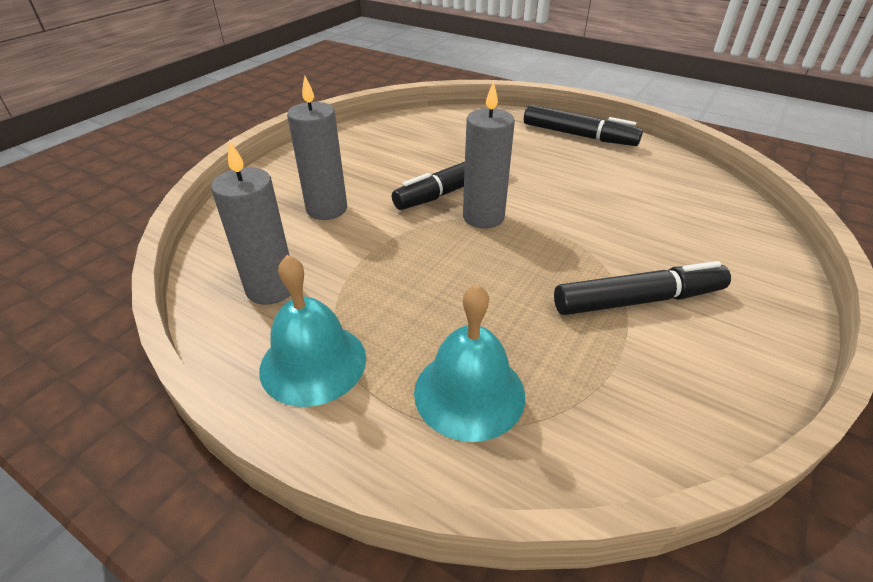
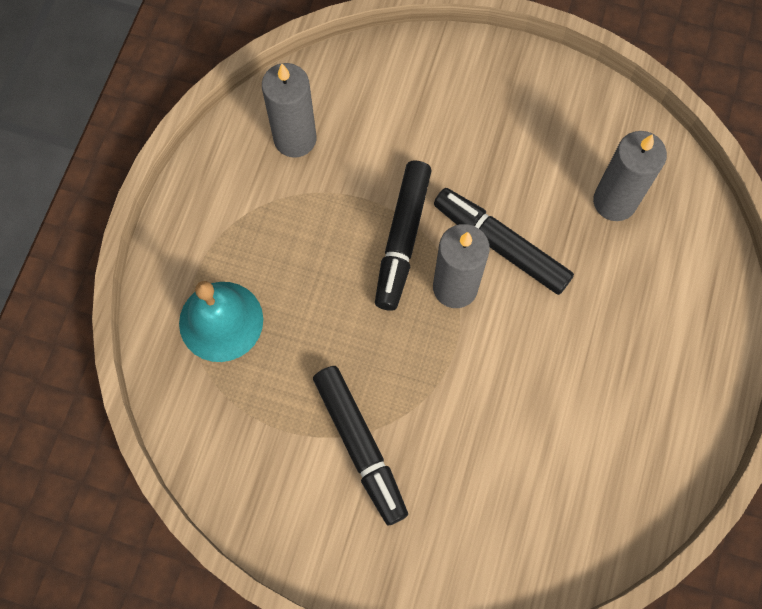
camera: 75 degrees right, 30 degrees up
turquoise bell [259,255,366,407] -> none
grey candle [287,76,347,220] -> grey candle moved to [593,131,667,221]
black marker [524,105,643,146] -> black marker moved to [375,160,432,311]

